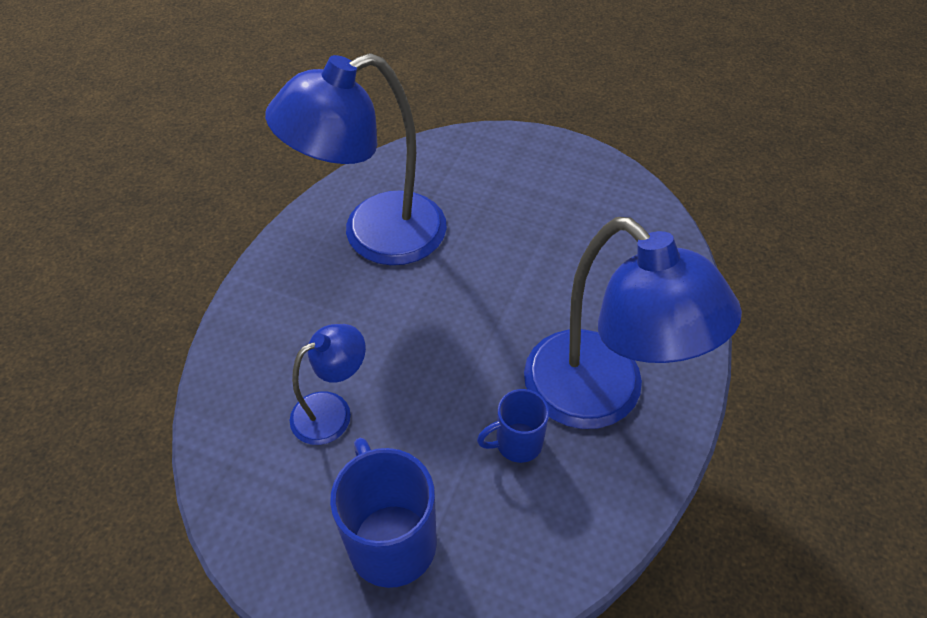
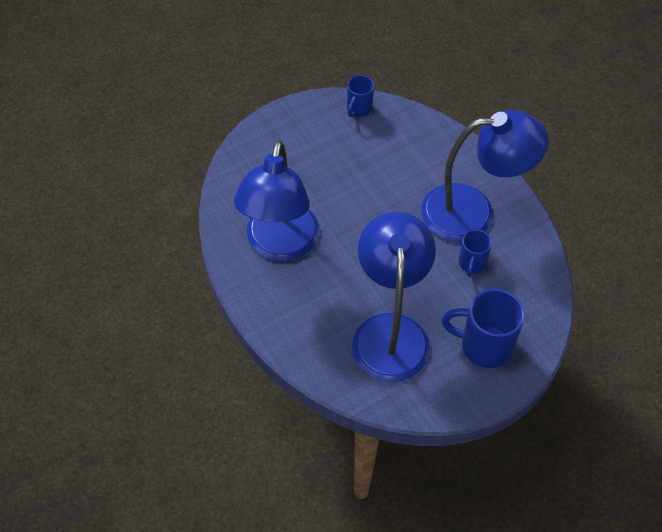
camera: 55 degrees left, 5 degrees up
blue lamp [290,324,366,445] -> blue lamp [352,212,436,382], size x2.00
none -> blue mug [347,75,374,117]

